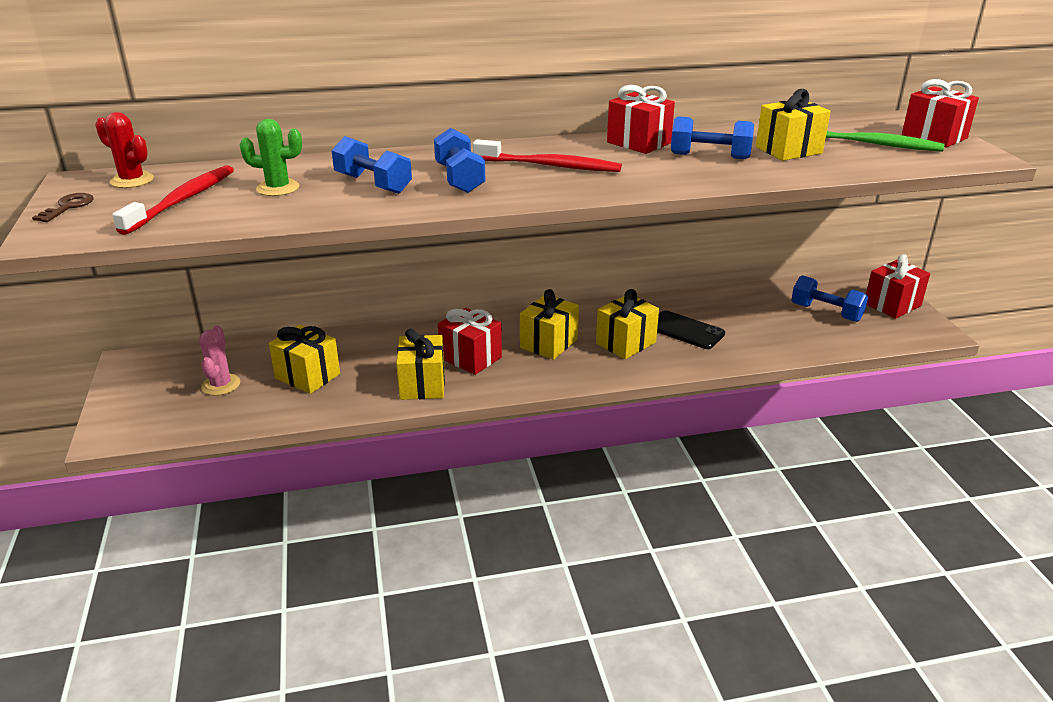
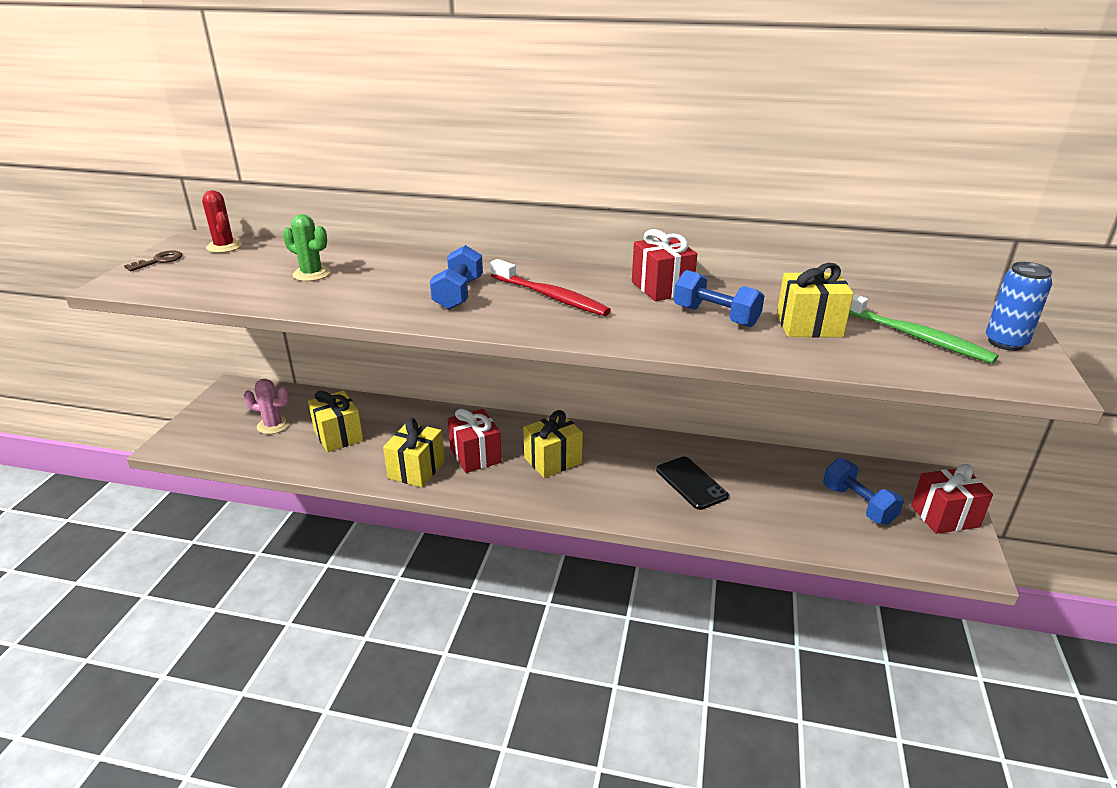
camera: 25 degrees right, 0 degrees up
red toothbrush [112,165,234,235] -> none
pink cactus [199,326,240,396] -> pink cactus turned 75 degrees clockwise [244,379,290,434]
blue dumbbell [332,136,412,194] -> none
yellow gift [596,289,659,359] -> none
red gift [902,79,979,147] -> blue can [986,262,1052,351]

